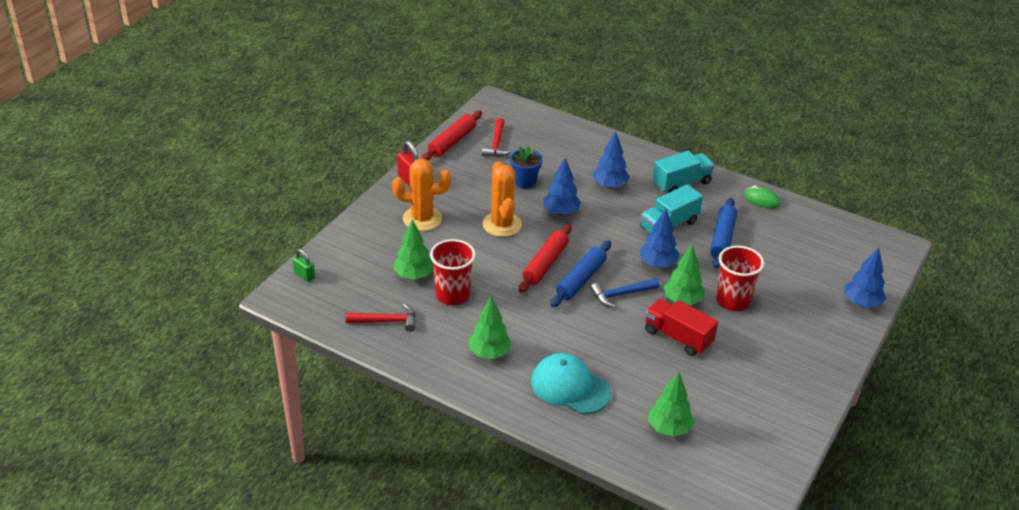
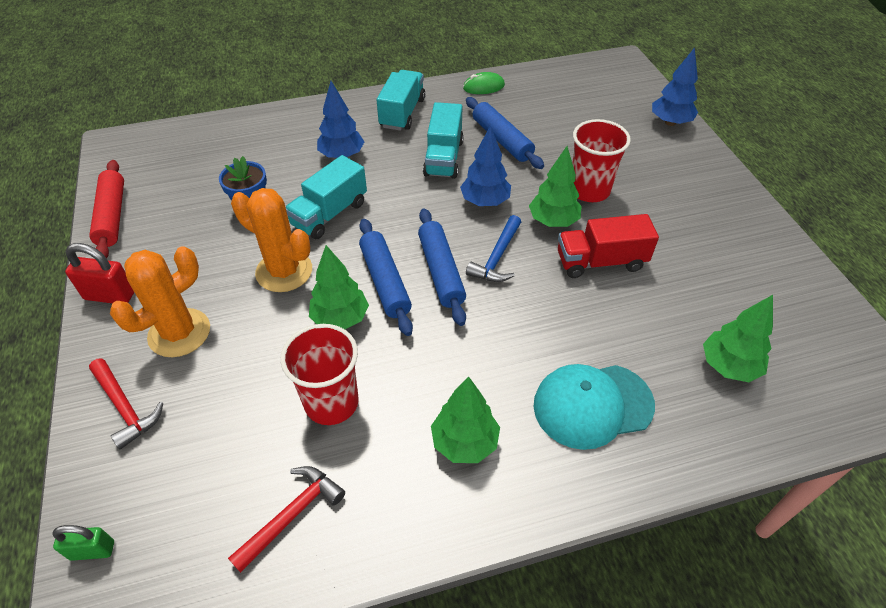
camera: 45 degrees left, 10 degrees up
green tree [393,219,434,280] -> green tree moved to [309,245,369,329]
red hammer [482,118,512,157] -> red hammer moved to [89,358,163,449]
red rolling pin [519,224,572,293] -> blue rolling pin [359,219,413,336]
blue tree [543,158,581,215] -> turquoise truck [286,155,367,239]

